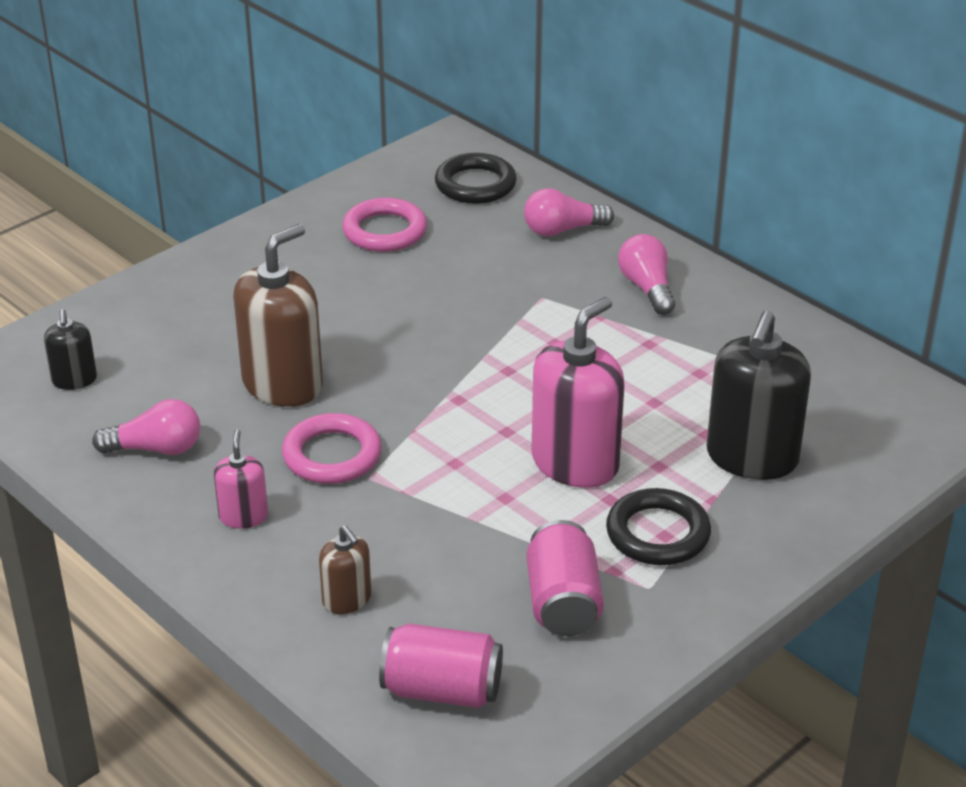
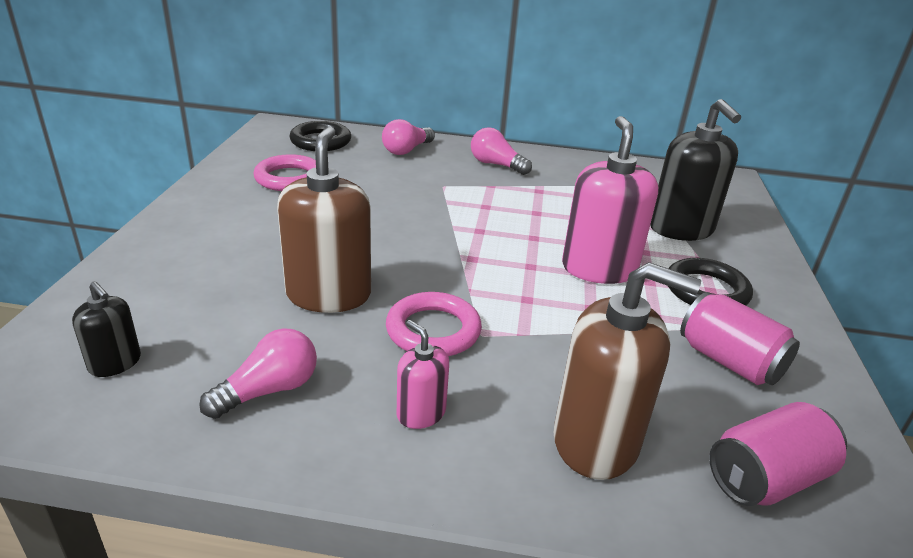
camera: 40 degrees left, 5 degrees down
brown soap dispenser [319,525,371,614] -> brown soap dispenser [554,262,701,480], size x1.97

